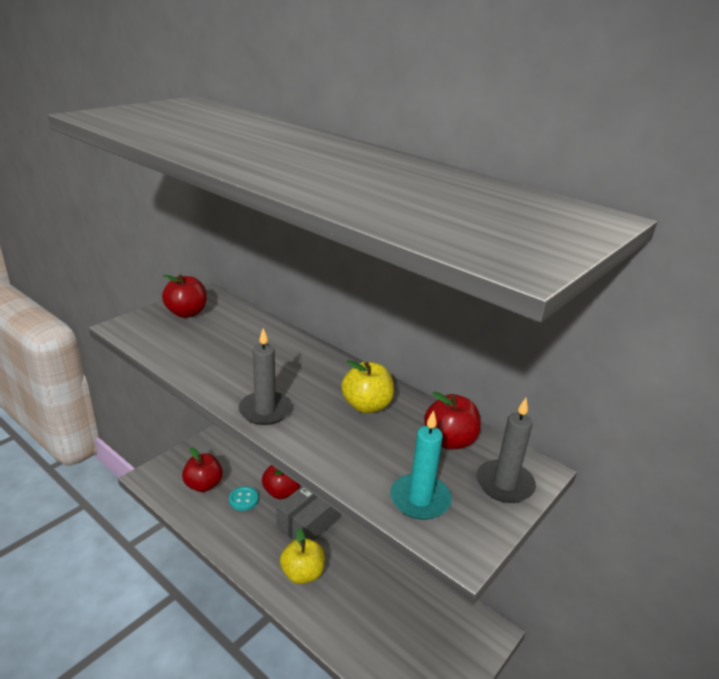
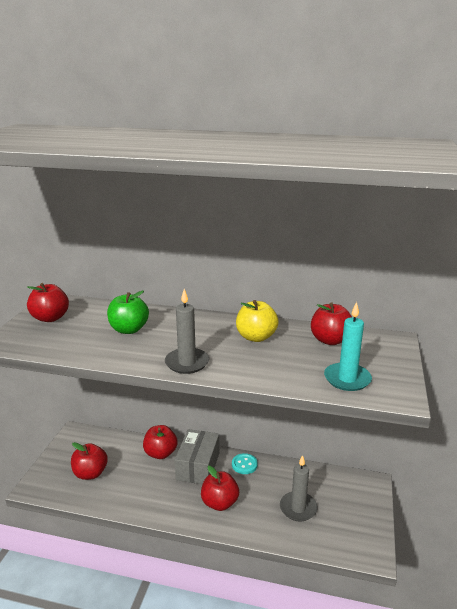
camera: 25 degrees left, 5 degrees down
turquoise button [229,486,259,511] -> turquoise button moved to [232,453,258,474]
yellow apple [280,528,325,584] -> red apple [201,466,239,511]
grey candle [476,398,536,503] -> grey candle moved to [280,455,318,522]
none -> green apple [107,290,149,334]

